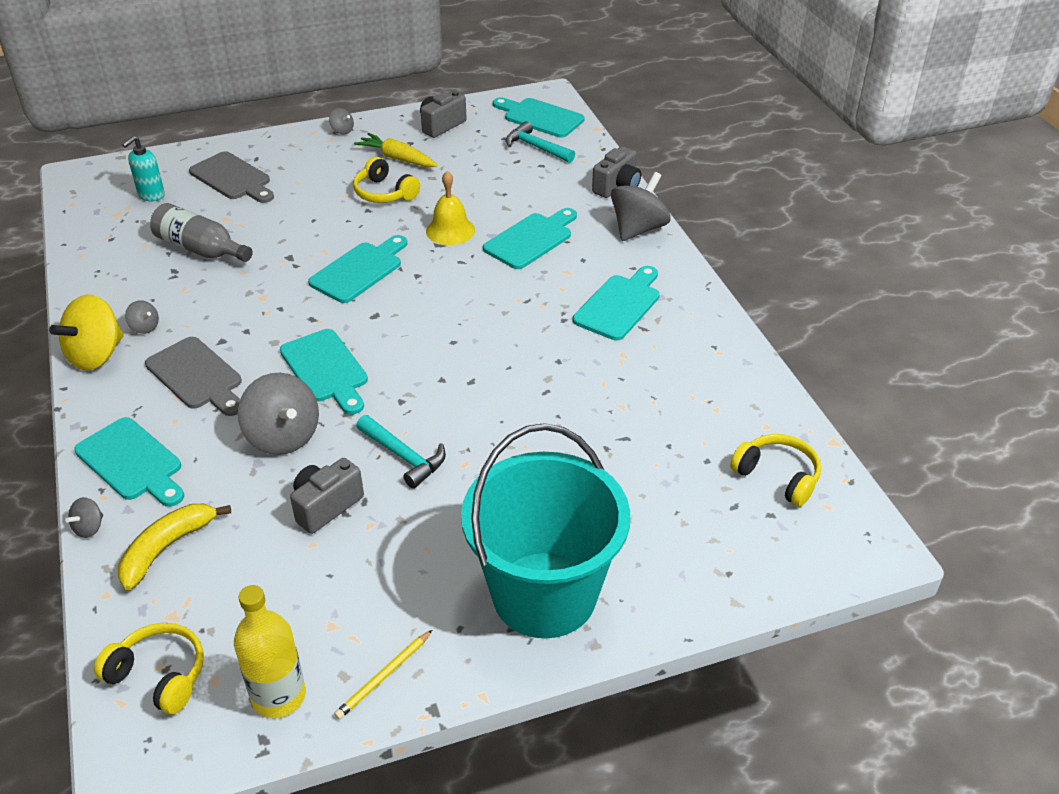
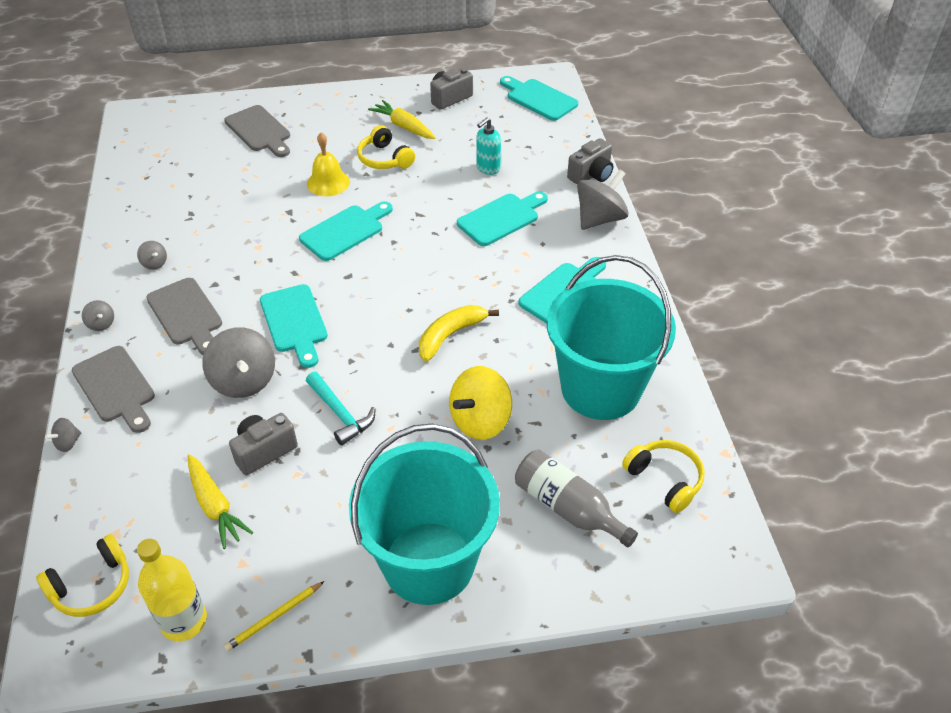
camera: 10 degrees right, 5 degrees up
yellow spinning top [49,294,124,370] -> yellow spinning top moved to [449,366,512,440]
turquoise cutting board [74,417,184,507] -> grey cutting board [72,346,155,433]
yellow headphones [94,623,204,714] -> yellow headphones turned 105 degrees clockwise [36,534,129,617]
yellow banana [118,504,231,590] -> yellow banana moved to [419,305,499,361]
turquoise soap dispenser [122,136,165,201] -> turquoise soap dispenser moved to [476,117,501,175]
grey bottle [150,203,253,262] -> grey bottle moved to [515,450,638,547]
grey spinning top [329,108,354,134] -> grey spinning top moved to [82,300,114,331]
yellow bell [426,171,475,245] -> yellow bell moved to [307,132,350,196]
turquoise hammer [506,121,575,163] -> none
none -> yellow carrot [187,454,253,549]
none -> turquoise bucket [546,255,676,420]

